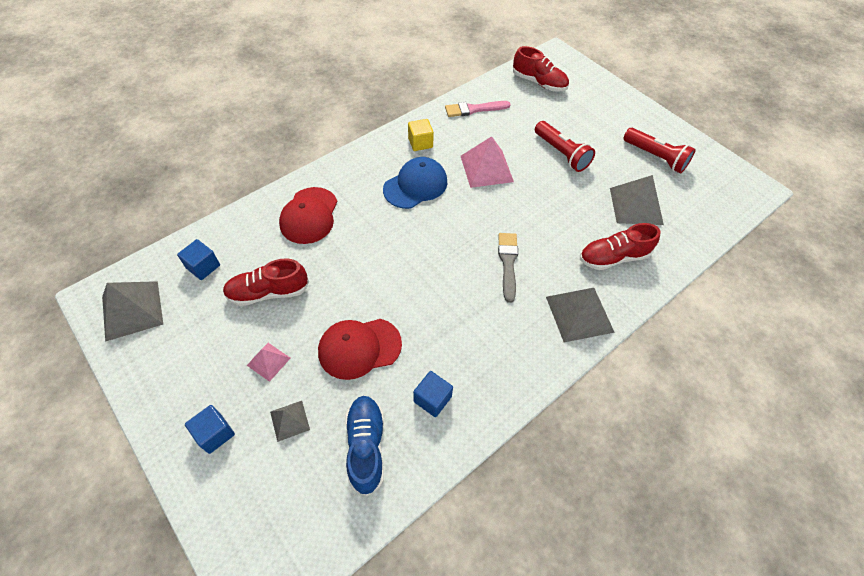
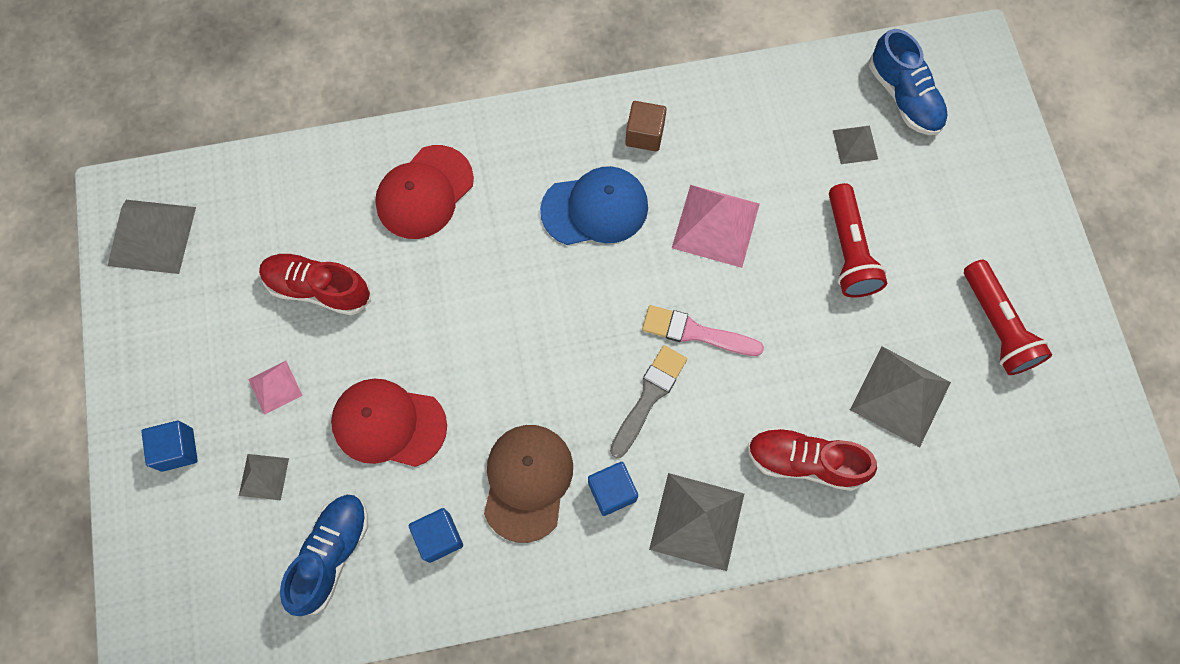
camera: 30 degrees right, 15 degrees up
blue cube [177,239,220,280] -> blue cube moved to [588,462,638,516]
yellow cube [408,119,434,151] -> brown cube [625,101,667,152]
pink brush [445,101,511,117] -> pink brush moved to [642,305,764,356]
red shoe [513,46,569,92] -> blue shoe [869,29,948,135]
none -> brown cap [484,425,573,543]
none -> grey pyramid [833,125,878,164]

